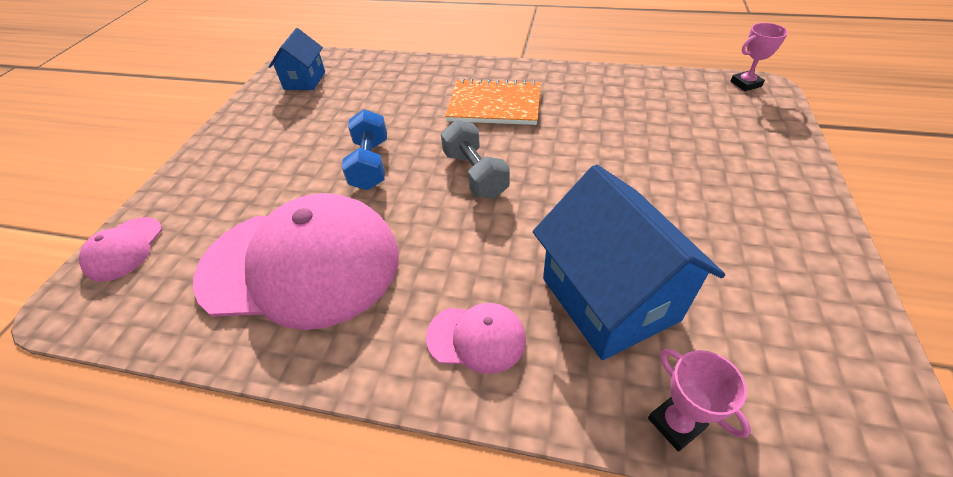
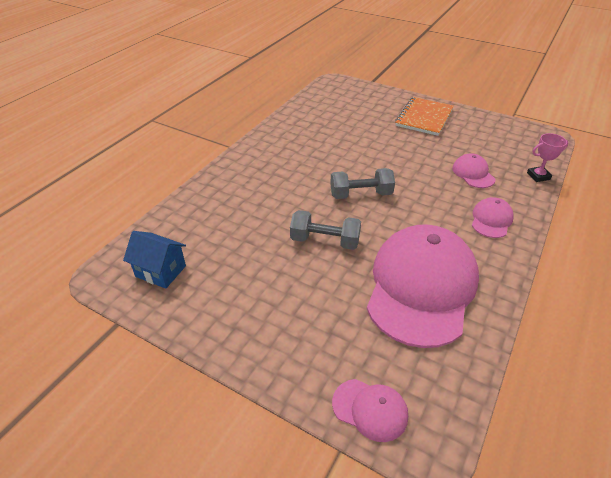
camera: 75 degrees left, 5 degrees down
blue dumbbell [342,109,387,190] -> grey dumbbell [290,210,361,250]
orange notebook [445,78,541,125] -> orange notebook moved to [395,97,454,136]
blue house [533,164,725,360] -> pink cap [452,153,495,188]
pink trophy [730,23,788,91] -> none

